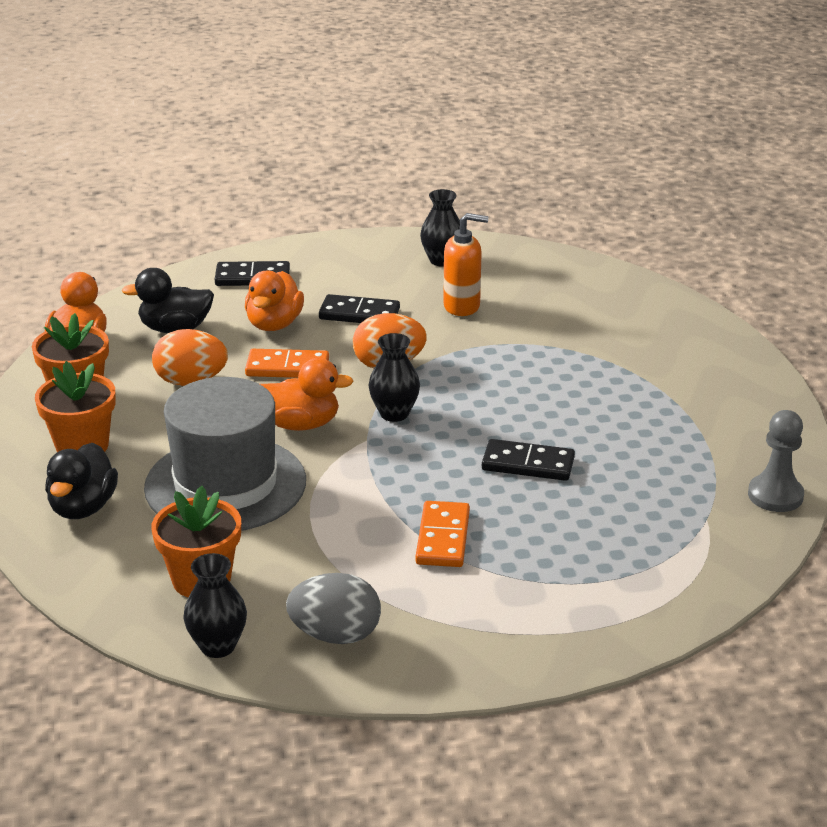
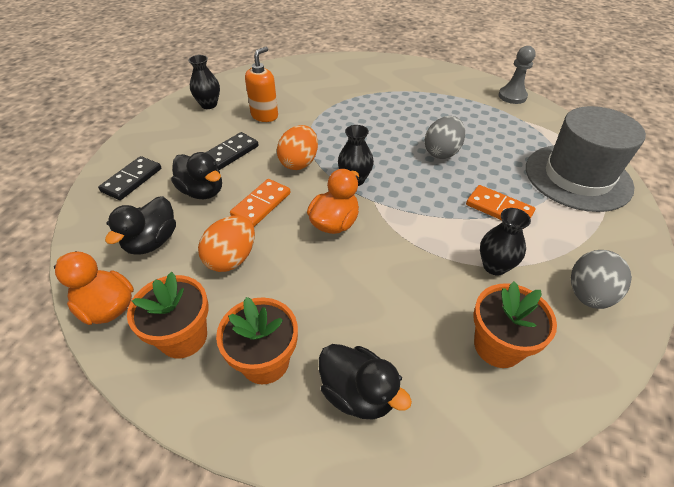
camera: 60 degrees left, 15 degrees up
grey hat [144,377,306,531] -> grey hat moved to [526,106,646,212]
black vase [183,553,247,658] -> black vase moved to [480,208,531,275]
orange duck [245,271,304,331] -> black duck [171,152,222,199]
black domino [482,439,575,481] -> grey egg [425,116,465,159]

